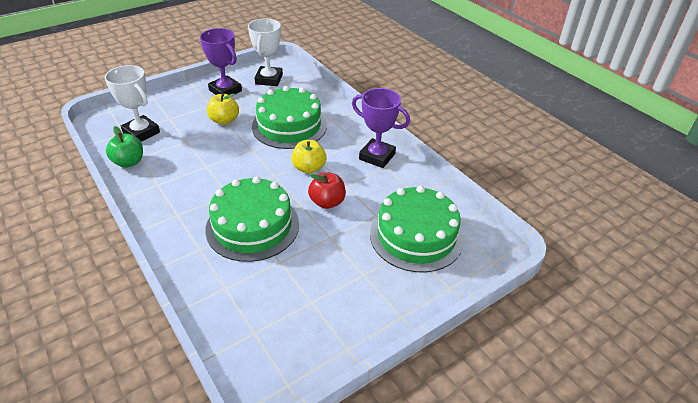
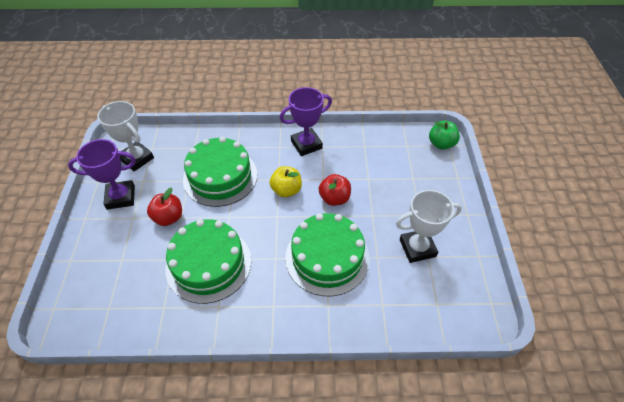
camera: 55 degrees left, 10 degrees up
white trophy [105,65,160,142] -> white trophy moved to [396,190,462,263]
green apple [106,126,143,168] -> green apple moved to [429,120,460,150]
yellow apple [207,93,239,125] -> red apple [147,188,182,226]
green cake [370,186,464,272] -> green cake moved to [165,219,251,304]

